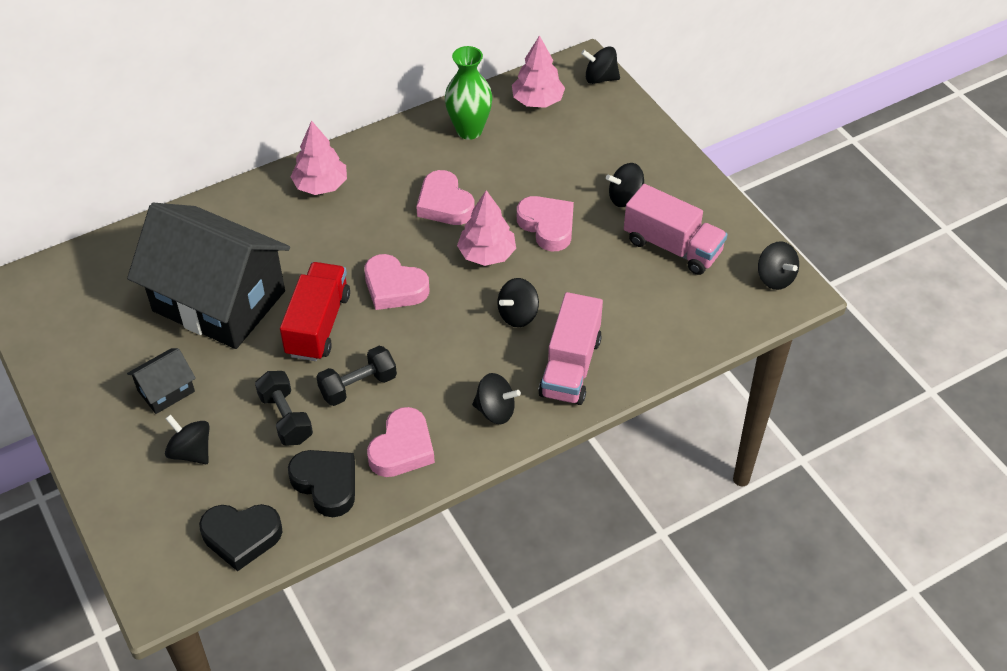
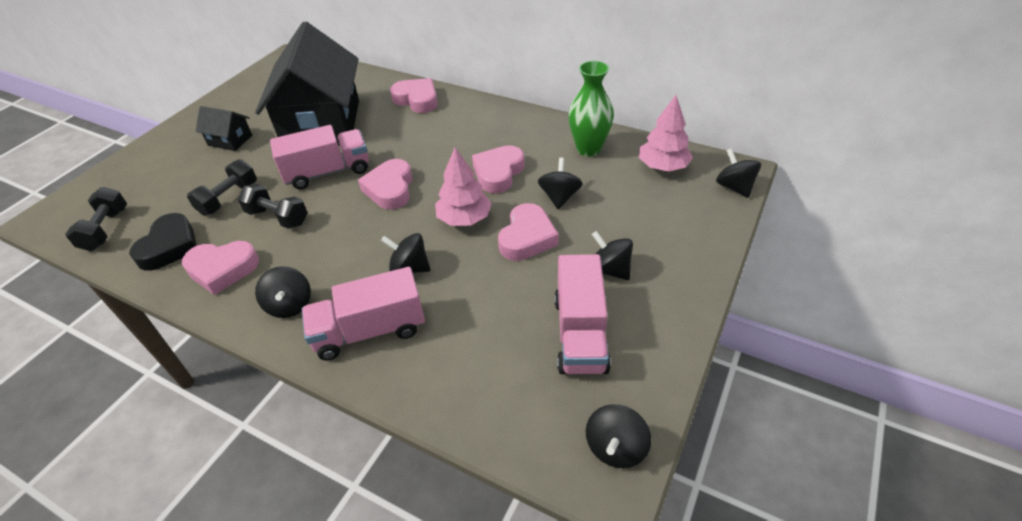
camera: 60 degrees right, 5 degrees down
black spinning top [165,414,209,464] -> black spinning top moved to [538,158,583,209]
black heart [199,504,282,571] -> black dumbbell [65,187,127,251]
red truck [280,262,350,361] -> pink truck [270,125,369,189]
pink tree [290,120,347,195] -> none
none -> pink heart [390,78,438,113]

